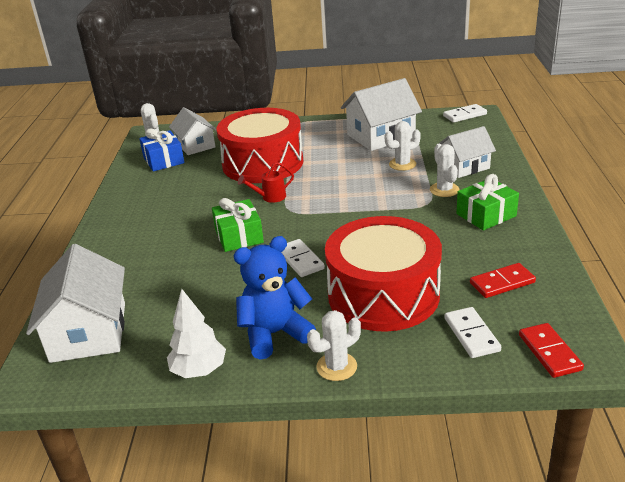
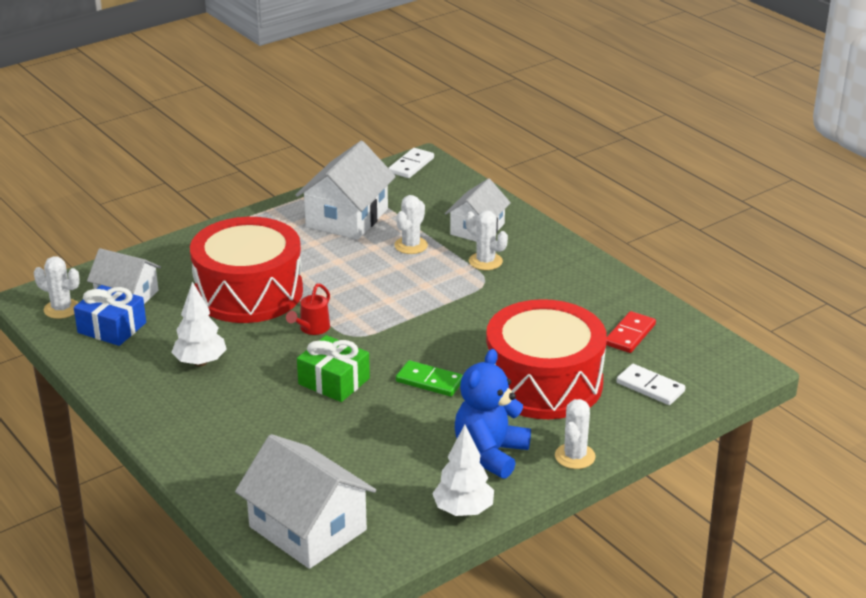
camera: 40 degrees left, 0 degrees up
white domino [281,239,325,277] -> green domino [396,360,463,397]
green gift [456,174,519,231] -> none
red domino [519,323,584,378] -> none
none -> white tree [171,282,227,367]

